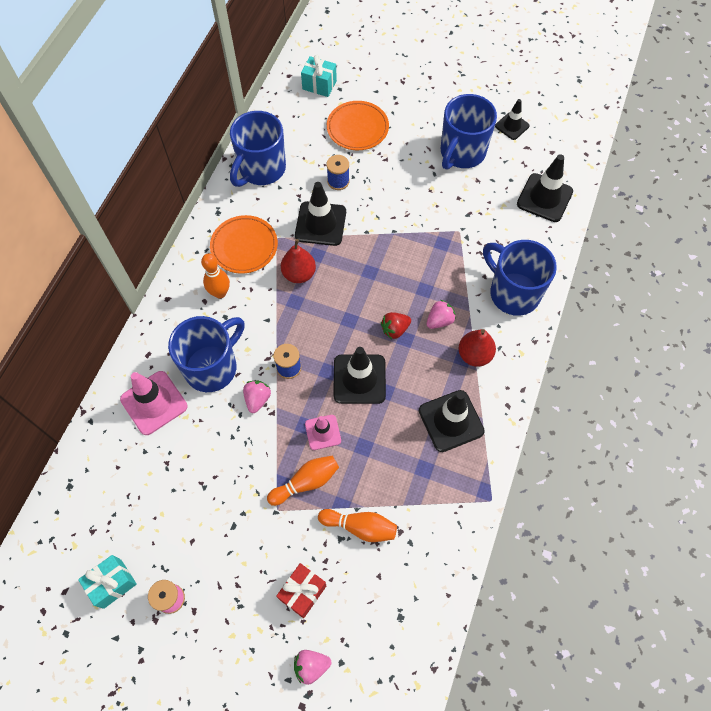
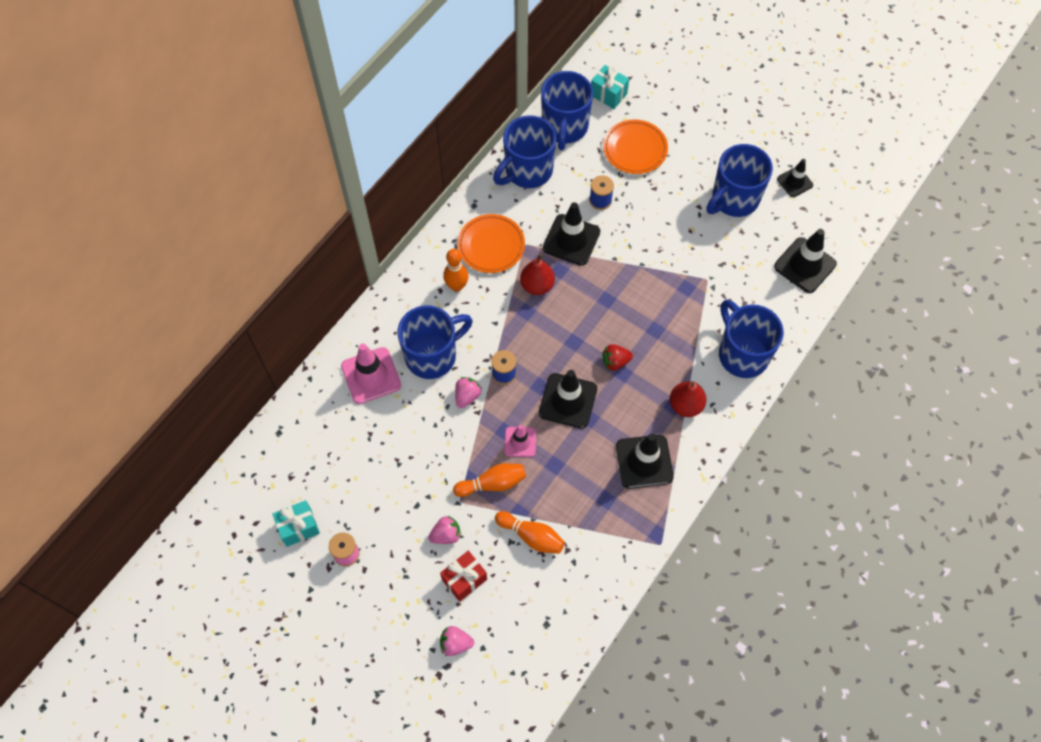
camera: 15 degrees right, 0 degrees up
pink strawberry [426,300,456,329] -> pink strawberry moved to [428,516,461,544]
none -> blue mug [541,71,593,150]

